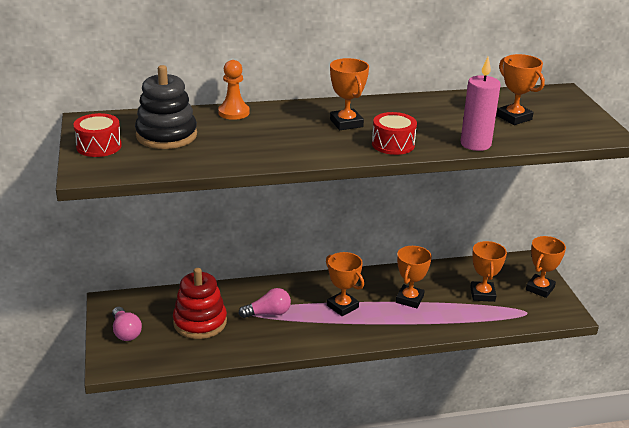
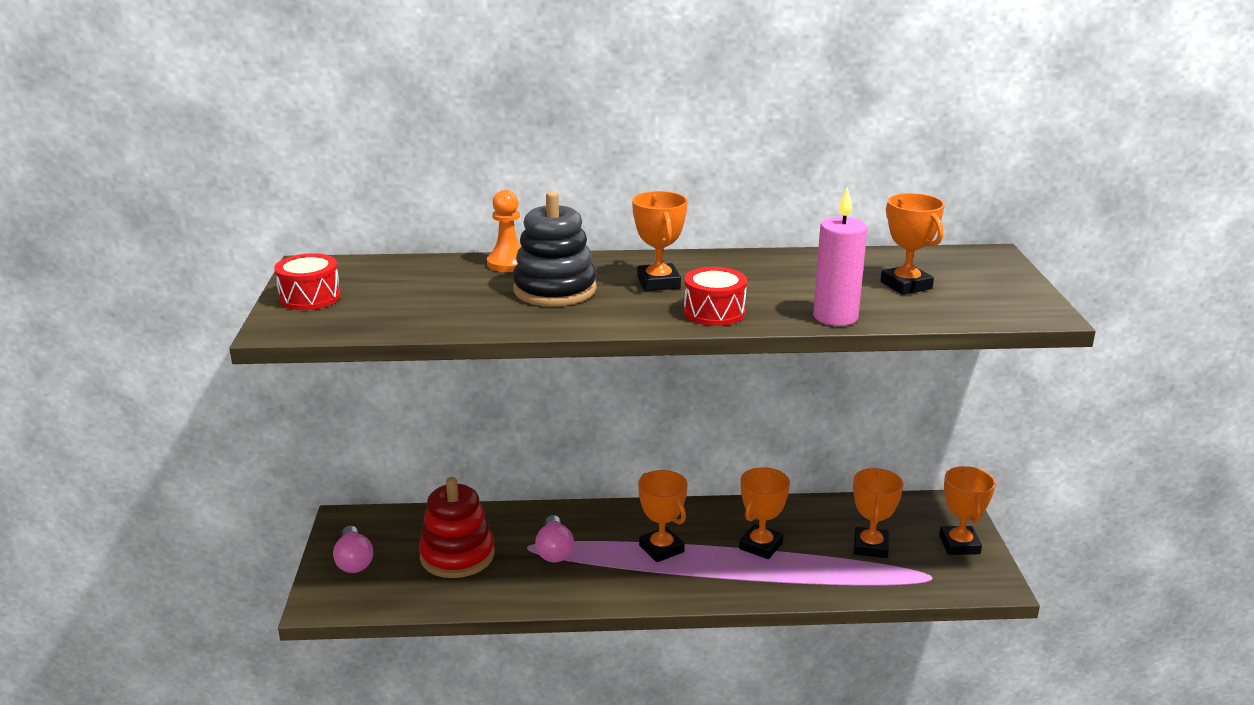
camera: 10 degrees right, 5 degrees down
black stacking toy [135,65,197,149] -> black stacking toy moved to [512,191,597,306]
pink light bulb [238,288,291,318] -> pink light bulb turned 90 degrees clockwise [535,515,574,563]
orange trophy [526,236,566,298] -> orange trophy turned 45 degrees counterclockwise [939,466,995,555]

